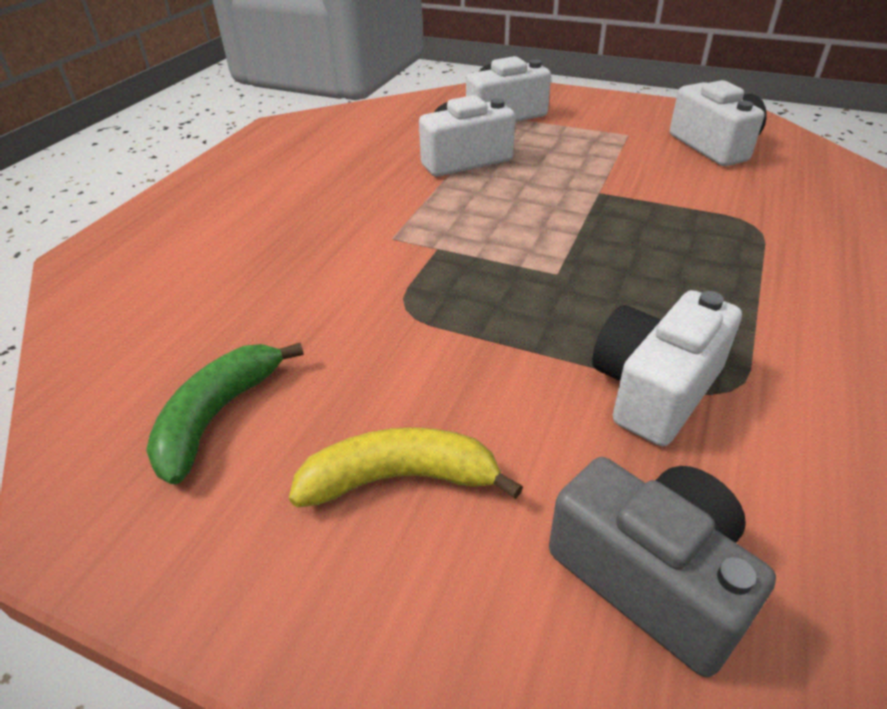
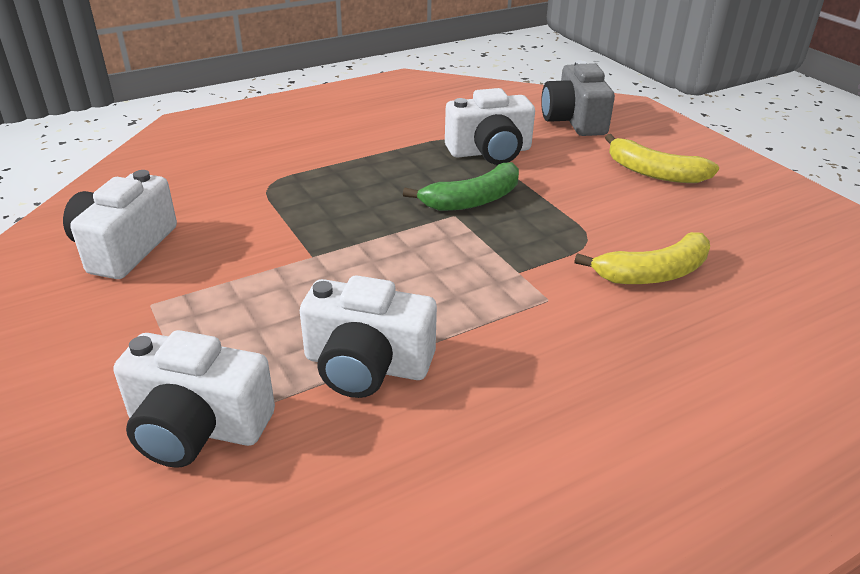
camera: 145 degrees left, 5 degrees down
green banana [146,343,304,484] -> green banana moved to [403,162,519,211]
none -> yellow banana [574,232,710,284]

